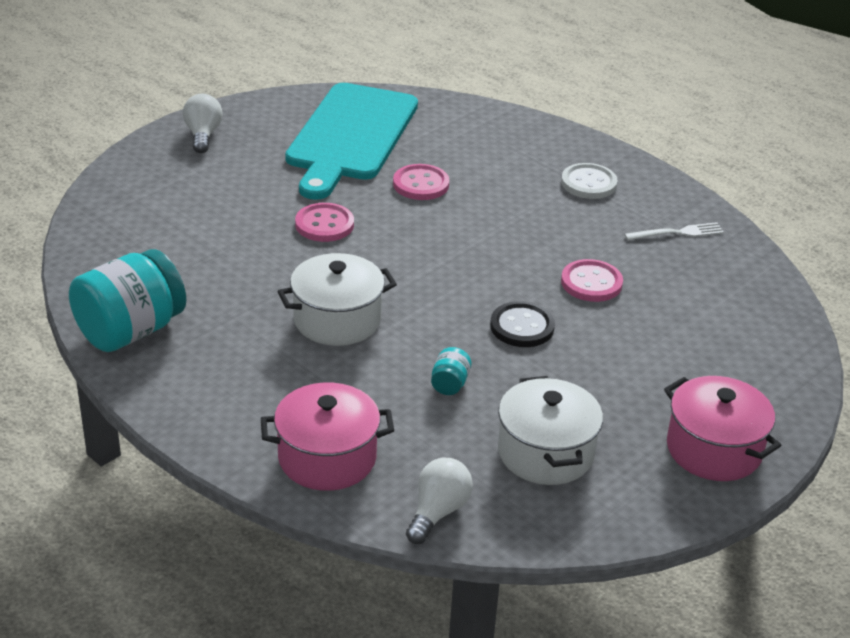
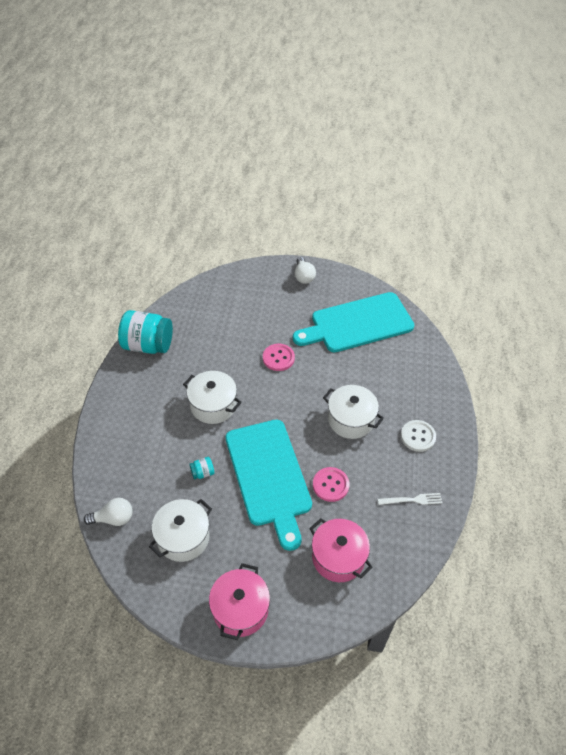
camera: 55 degrees right, 15 degrees up
white light bulb [183,94,222,153] -> white light bulb turned 120 degrees clockwise [295,257,316,284]
pink pot [261,383,394,491] -> pink pot moved to [309,518,373,582]
pink button [393,164,449,200] -> none
black button [490,301,555,347] -> turquoise cutting board [226,420,312,551]
white fork [625,222,724,240] -> white fork turned 45 degrees counterclockwise [378,493,442,505]
none -> white pot [323,385,384,439]

